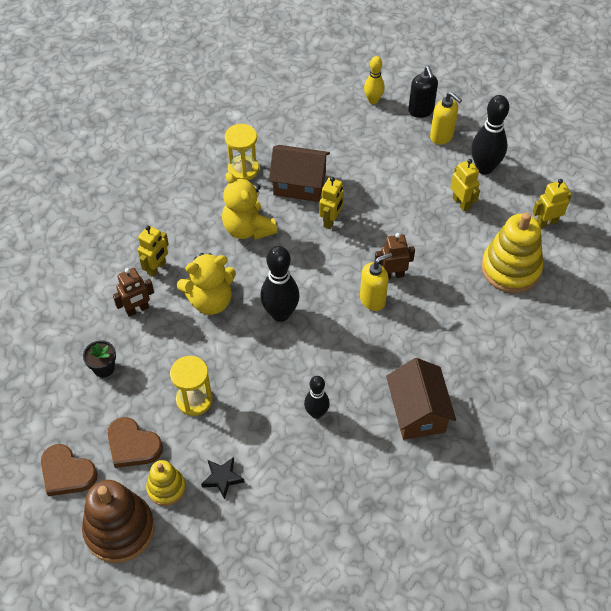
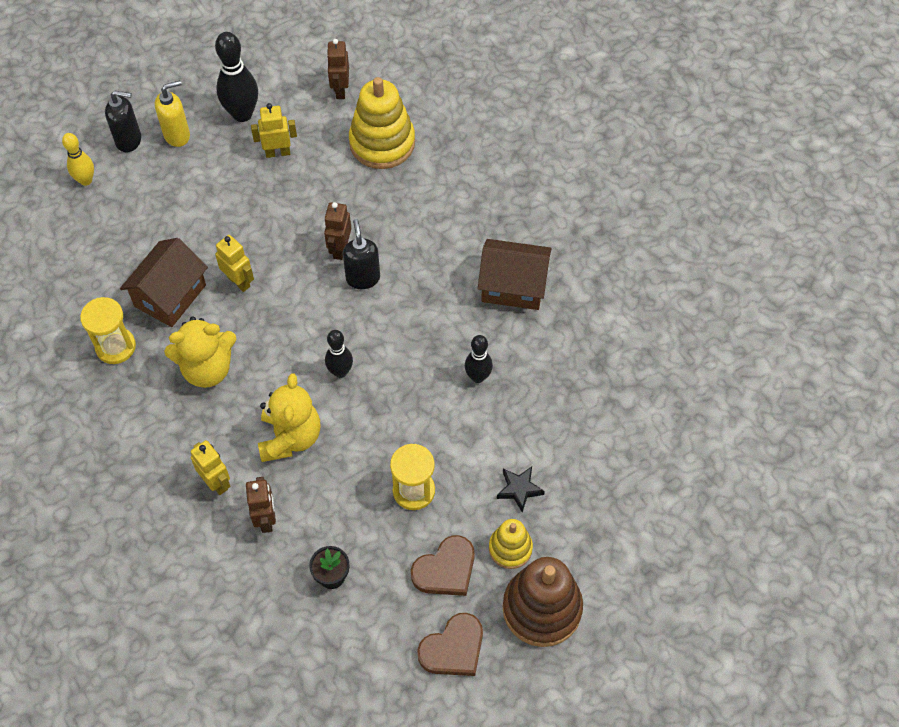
camera: 70 degrees left, 5 degrees up
black bowling pin [261,246,299,322] -> black bowling pin [325,330,353,378], size x0.62
yellow soap dispenser [360,253,392,311] -> black soap dispenser [343,219,380,289]
yellow robot [533,179,572,228] -> brown robot [327,39,349,99]

